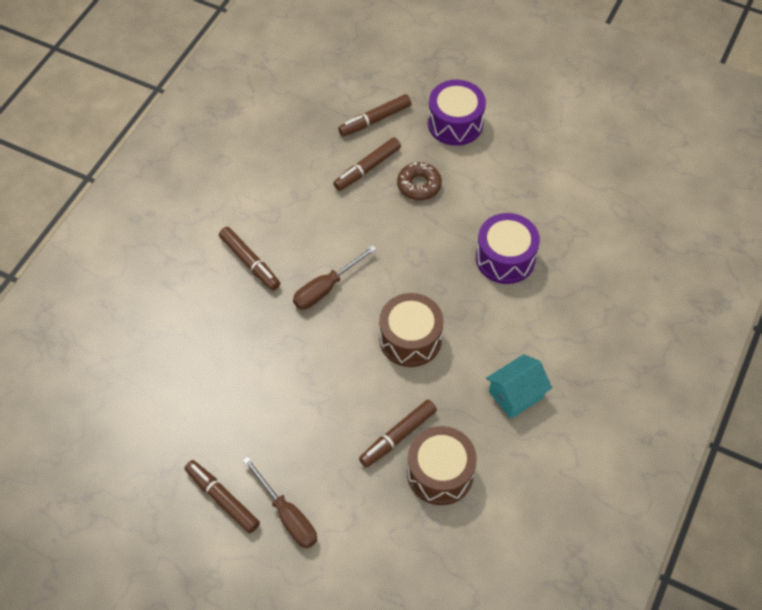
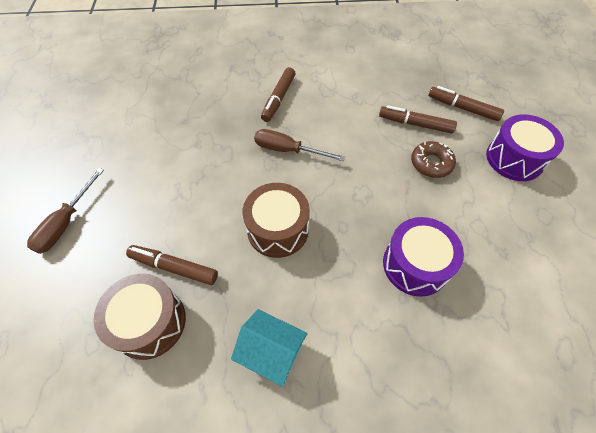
camera: 60 degrees right, 0 degrees up
brown marker [184,460,260,533] -> none

